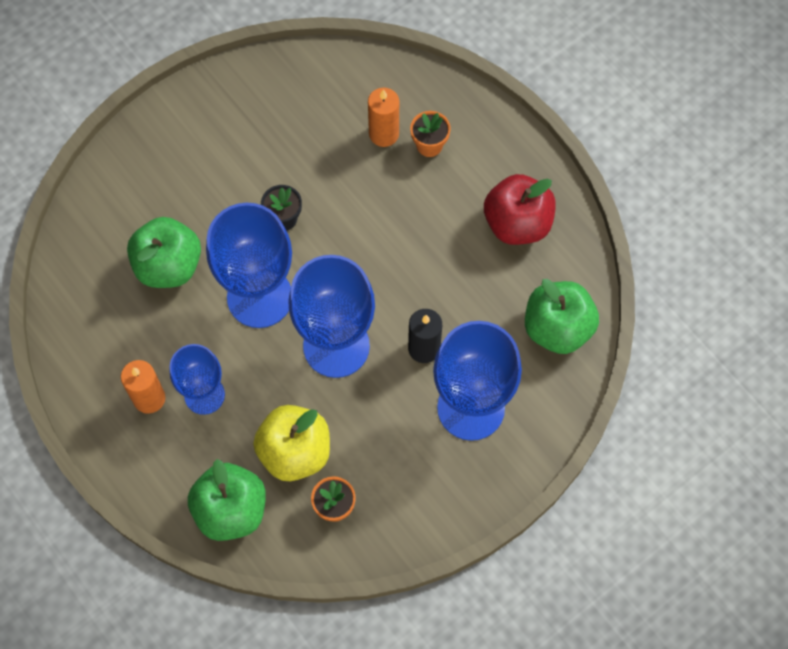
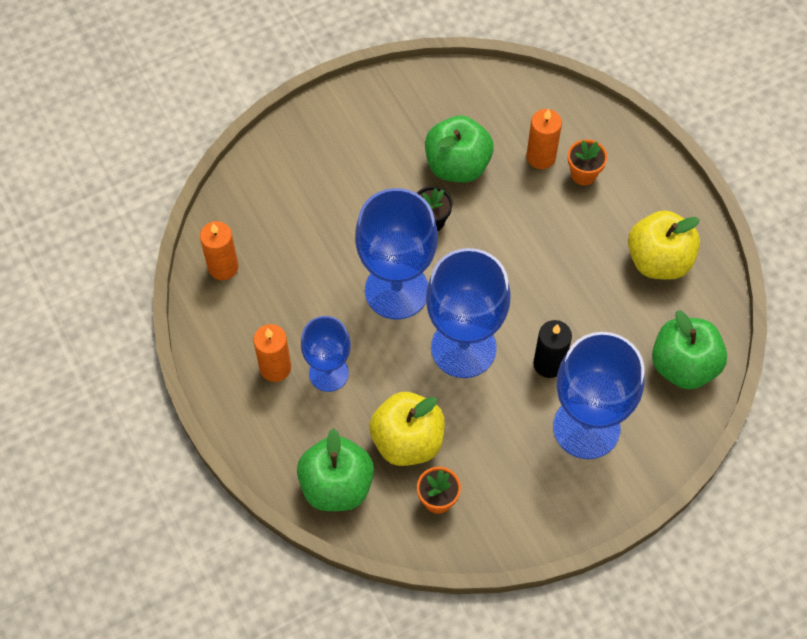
camera: 10 degrees right, 5 degrees down
green apple [127,217,201,288] -> green apple moved to [425,115,494,182]
red apple [484,174,556,245] -> yellow apple [628,210,700,280]
none -> orange candle [200,221,239,280]

